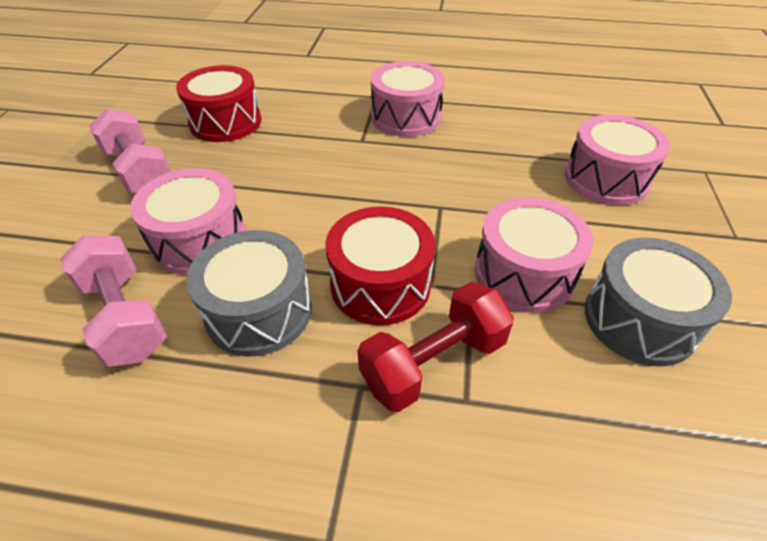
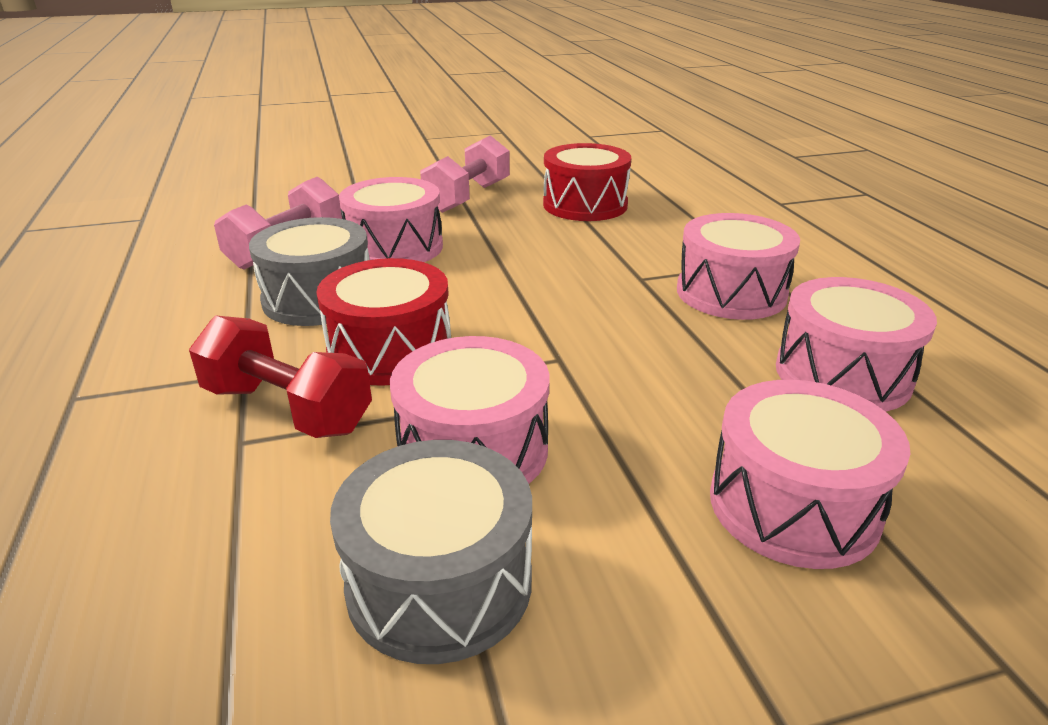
camera: 65 degrees right, 15 degrees down
none -> pink drum [776,277,937,412]

